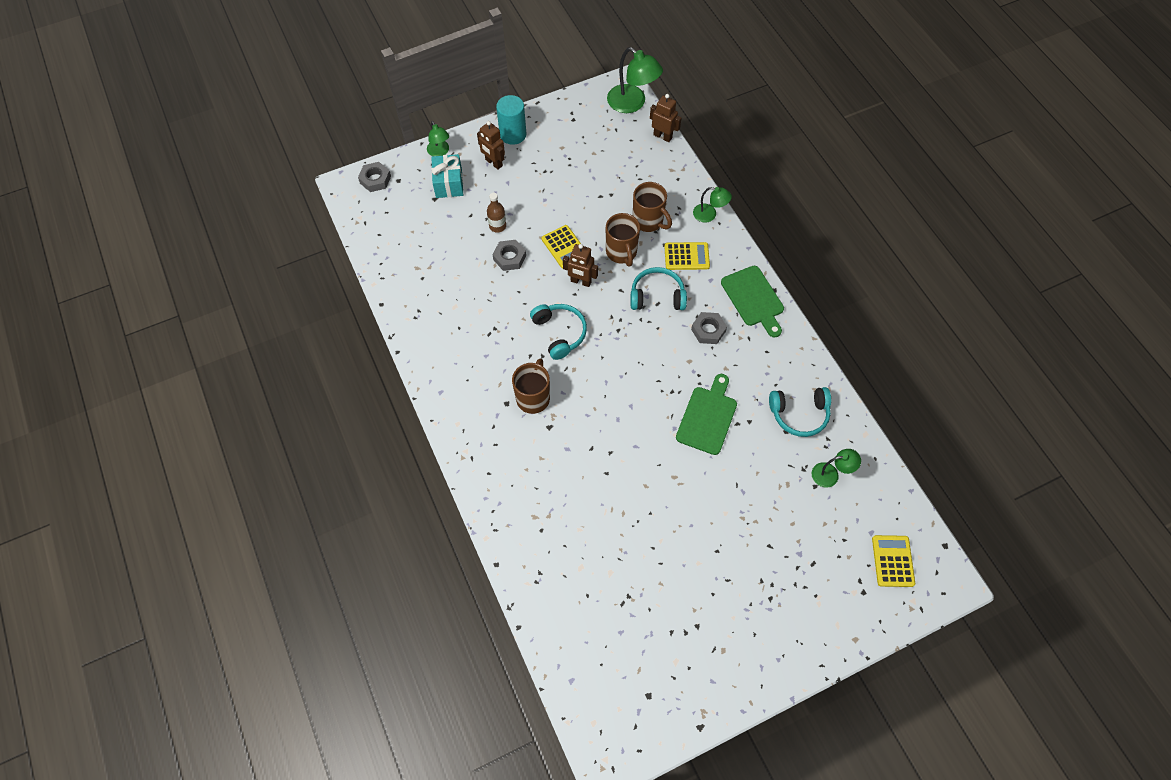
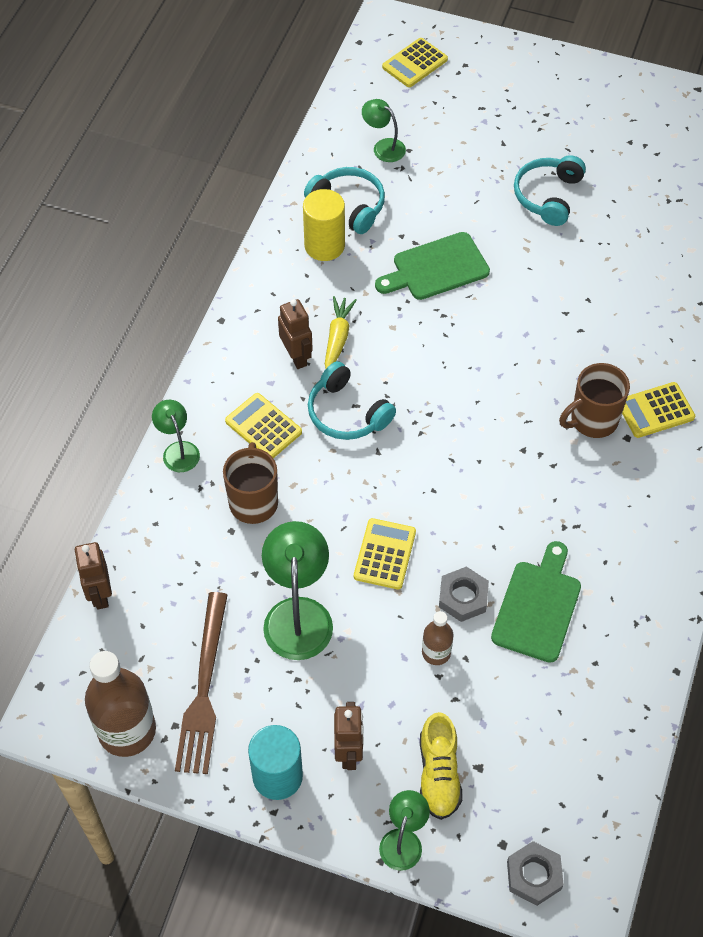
camera: 135 degrees left, 5 degrees down
turquoise gift [431,154,463,198] -> yellow shoe [420,712,463,820]
turquoise headphones [530,304,587,360] -> turquoise headphones moved to [514,155,586,226]
brown robot [563,244,598,287] -> brown robot moved to [278,299,313,369]
brown mug [606,213,640,267] -> none
green lamp [607,47,663,113] -> green lamp moved to [262,521,333,660]
grey nut [691,312,727,344] -> yellow carrot [325,296,357,368]
green cutting board [721,266,784,337] -> green cutting board moved to [491,541,581,663]
none -> brown bottle [85,651,156,757]
none -> brown fork [175,592,228,774]
none -> yellow cylinder [303,189,345,261]
none -> yellow calculator [622,382,695,438]

